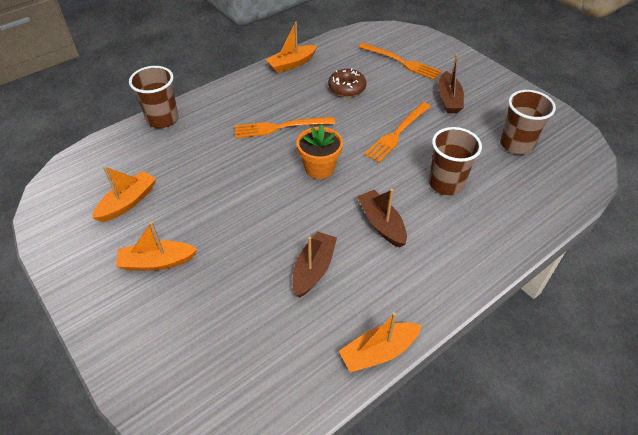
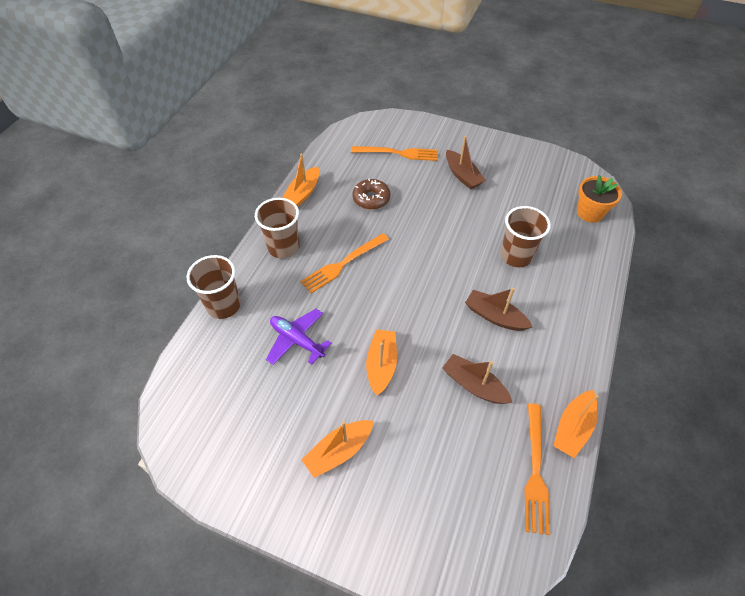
camera: 30 degrees left, 5 degrees up
orange boat [92,166,156,222] -> orange boat moved to [366,330,397,395]
brown boat [292,231,337,298] -> brown boat turned 45 degrees counterclockwise [442,354,513,404]
orange flower pot [297,125,343,179] -> orange flower pot moved to [577,175,622,223]
orange fork [364,102,431,163] -> orange fork moved to [525,403,550,535]
brown cup [500,90,556,155] -> brown cup moved to [255,198,300,259]
none -> purple plane [266,309,332,365]

